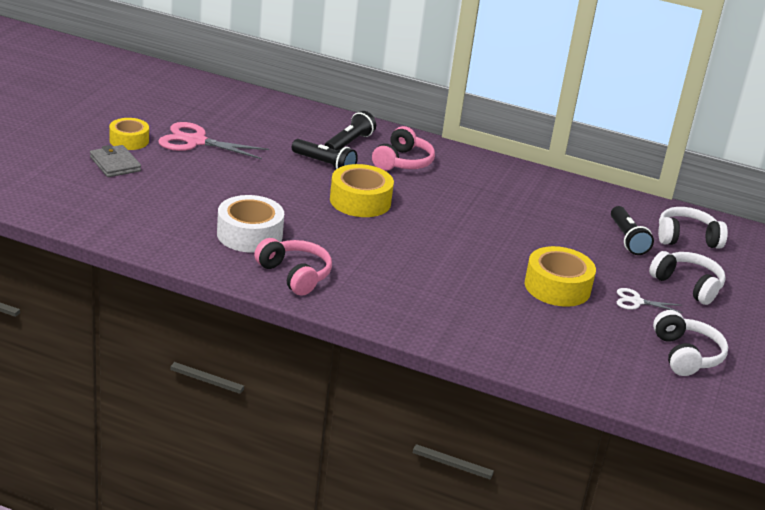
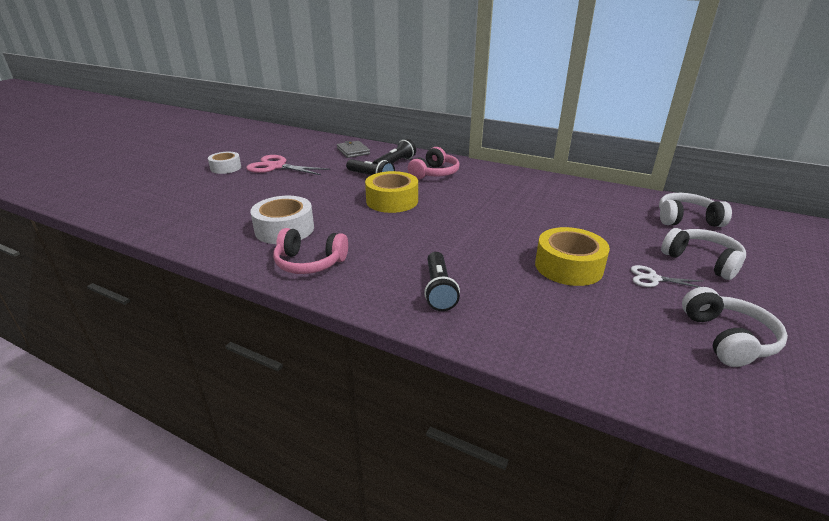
camera: 10 degrees right, 0 degrees up
grey wallet [90,145,141,177] -> grey wallet moved to [337,141,370,158]
yellow tape [109,118,149,150] -> white tape [208,152,241,174]
pink headphones [254,238,332,296] -> pink headphones turned 135 degrees clockwise [273,228,348,274]
black flashlight [611,206,654,255] -> black flashlight moved to [424,252,460,311]

